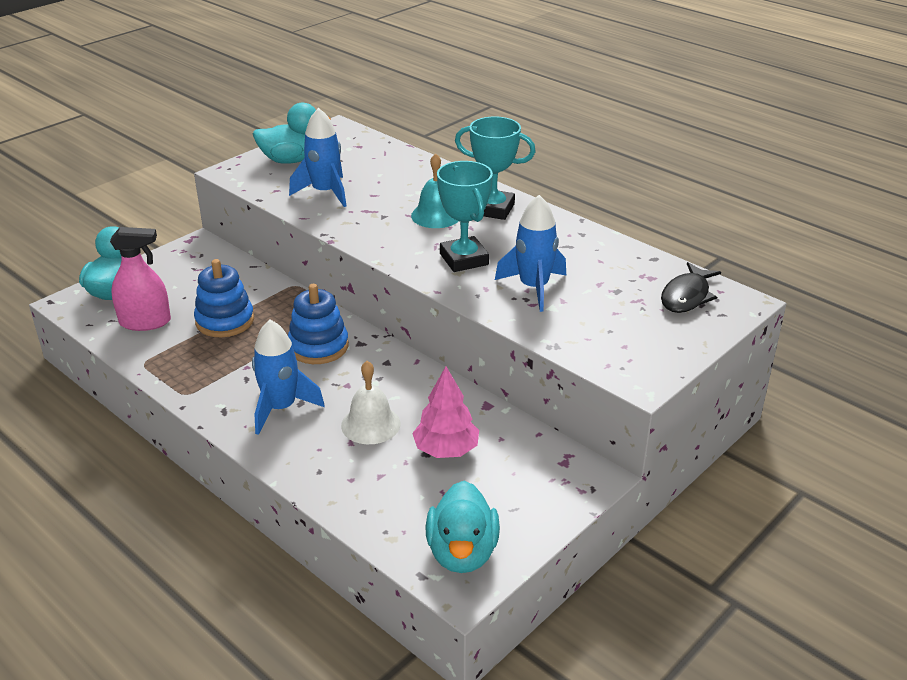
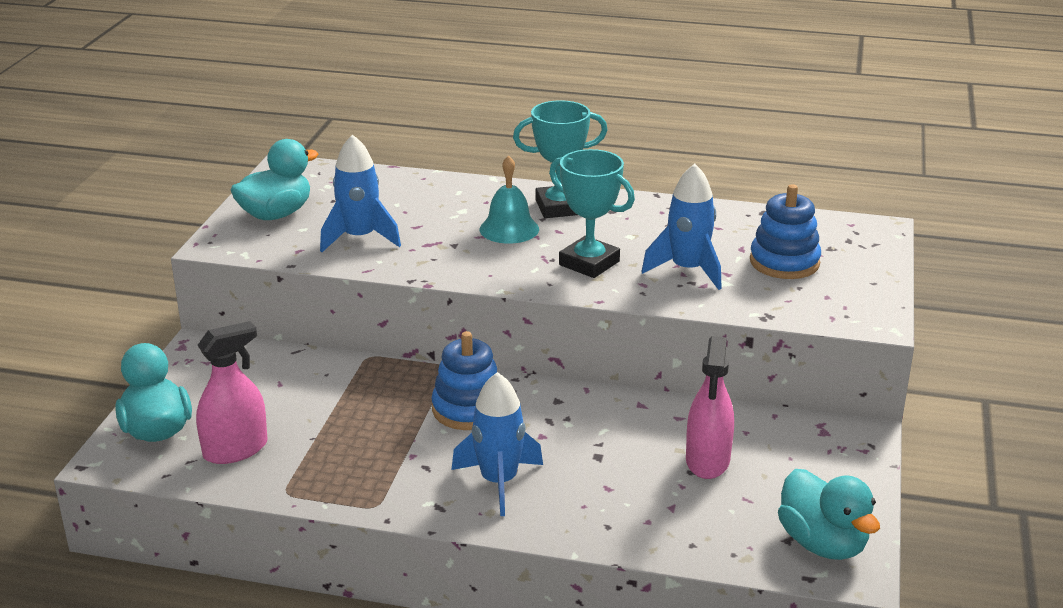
camera: 30 degrees left, 5 degrees down
blue stacking toy [194,259,254,337] -> blue stacking toy moved to [750,184,821,279]
white bell [341,361,400,444] -> none
pink tree [412,366,479,458] -> pink spray bottle [686,336,734,479]
black fish [661,262,721,313] -> none

